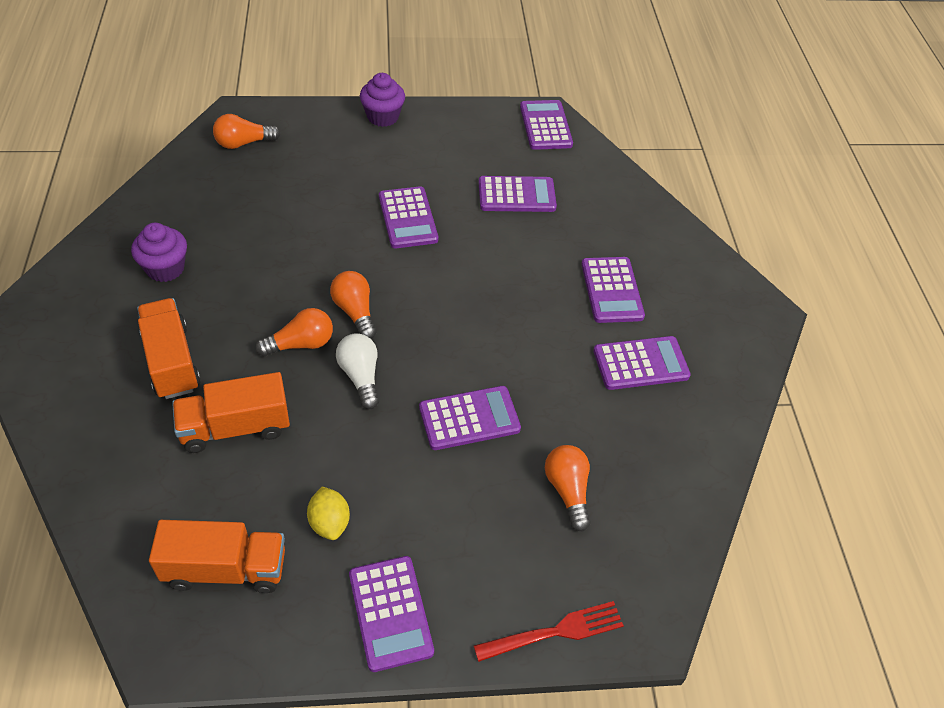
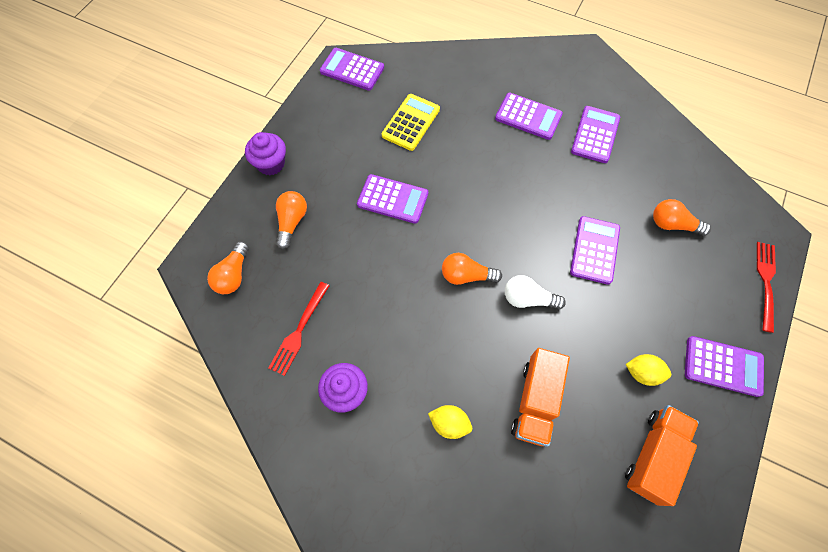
camera: 55 degrees left, 15 degrees up
orange truck [137,298,200,399] -> yellow lemon [428,405,472,439]
orange light bulb [256,308,333,356] -> orange light bulb moved to [276,191,307,249]
purple calculator [479,176,557,212] -> yellow calculator [382,94,440,151]
none -> red fork [269,282,329,376]

